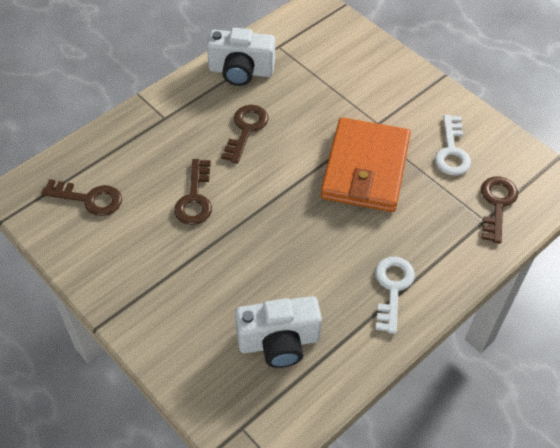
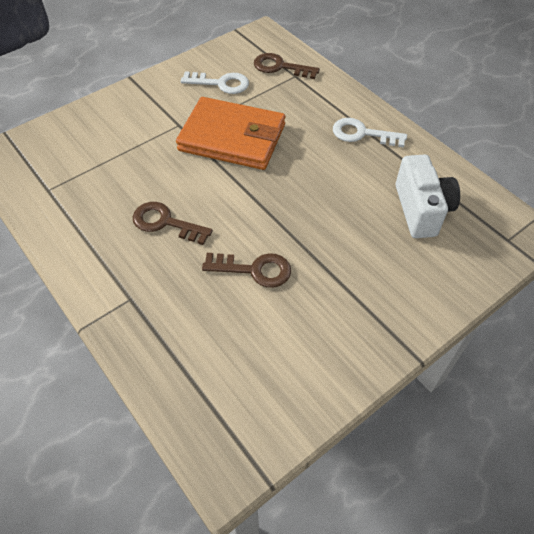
camera: 85 degrees left, 0 degrees up
brown key [41,179,122,216] -> none
white camera [207,28,275,86] -> none

